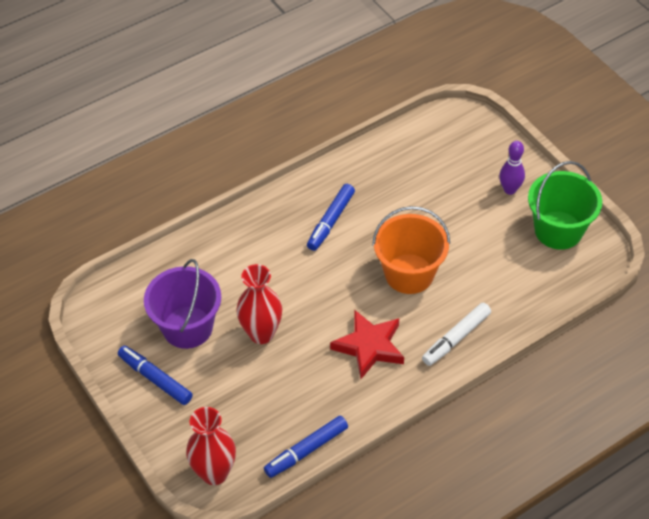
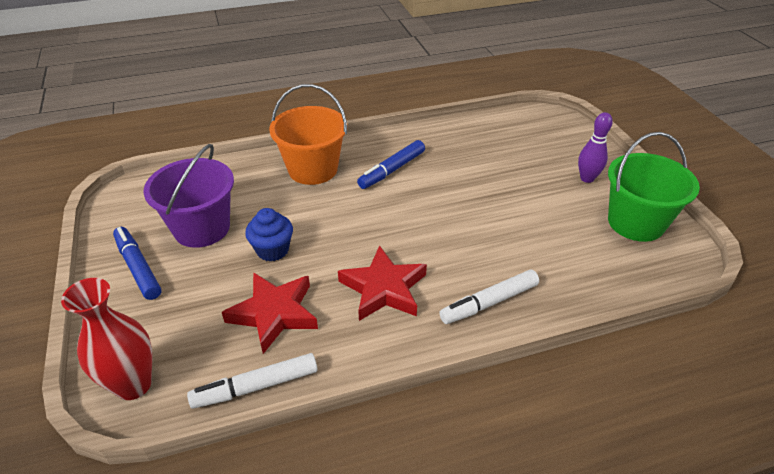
camera: 15 degrees right, 10 degrees down
red vase [236,264,282,344] -> blue cupcake [245,208,293,262]
blue marker [264,416,348,478] -> white marker [187,353,318,409]
orange bucket [372,206,450,294] -> orange bucket moved to [269,84,347,185]
none -> red star [222,272,318,354]

